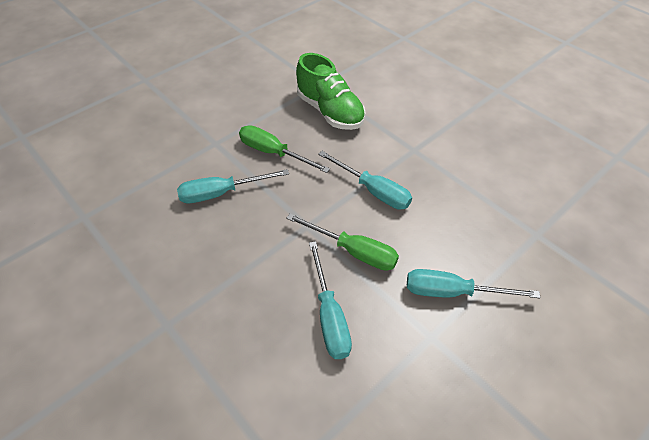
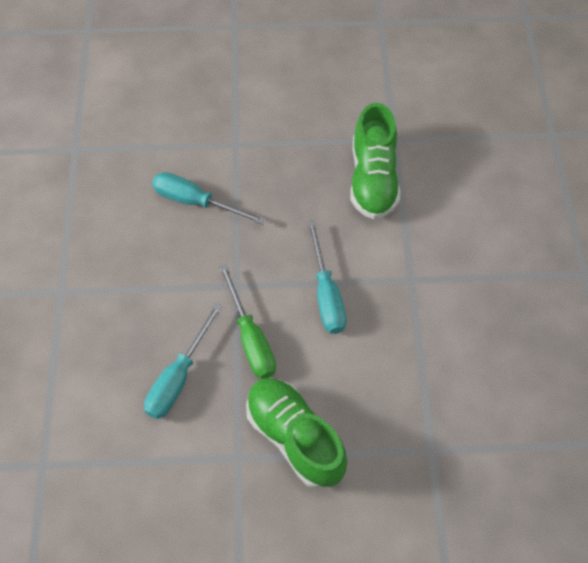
camera: 40 degrees right, 10 degrees up
green screwdriver [239,125,330,173] -> none
turquoise screwdriver [407,269,540,298] -> green shoe [246,378,347,488]

